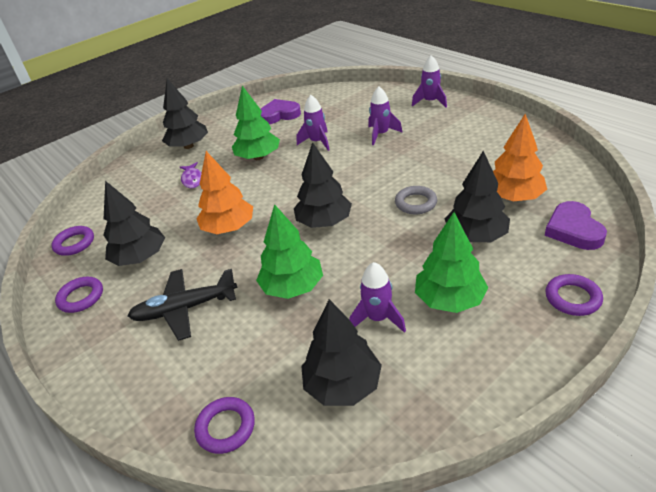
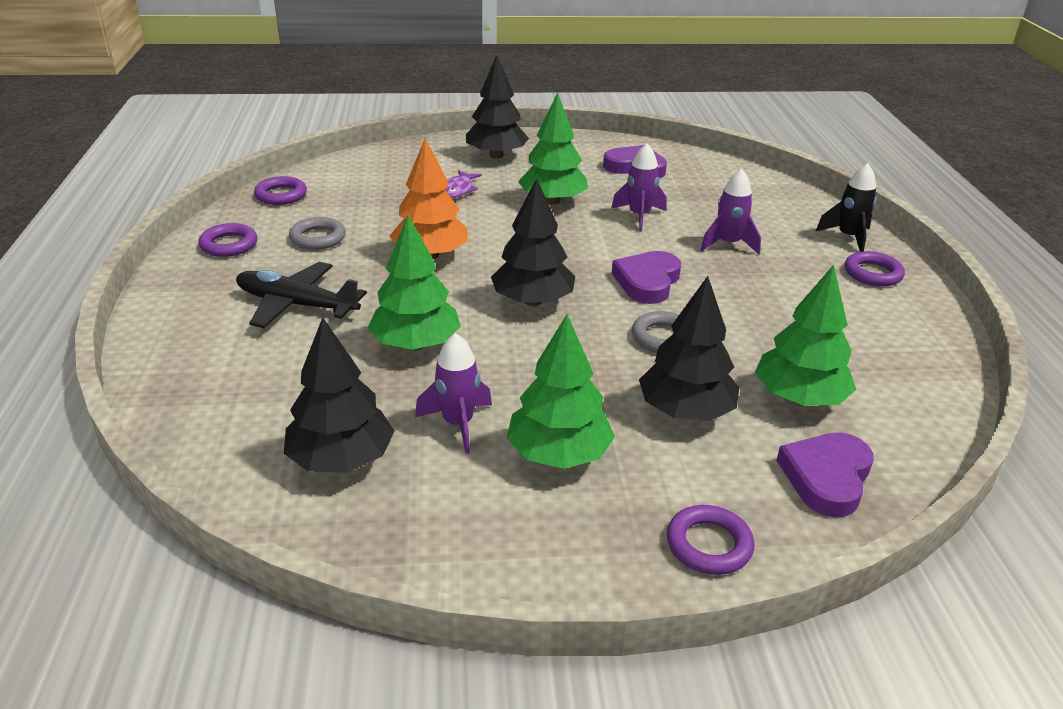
camera: 30 degrees right, 5 degrees down
black tree [103,181,165,266] -> grey ring [289,217,346,250]
purple ring [194,397,255,454] -> purple ring moved to [845,251,905,287]
purple rocket [412,55,447,107] -> black rocket [815,163,877,252]
orange tree [493,114,547,201] -> green tree [755,265,856,406]
none -> purple heart [612,251,681,304]

